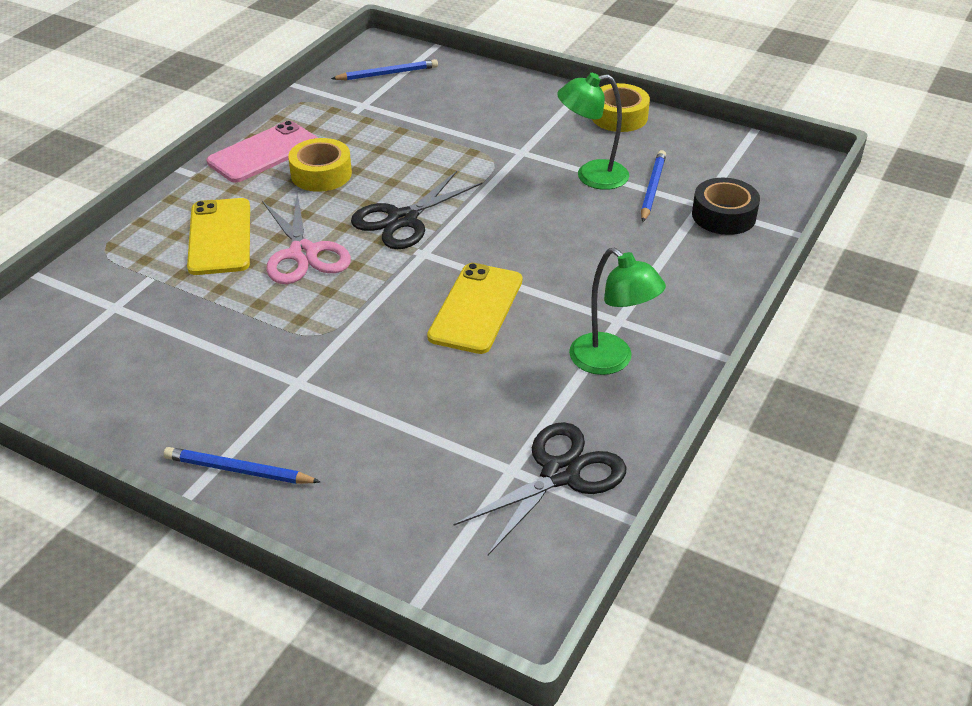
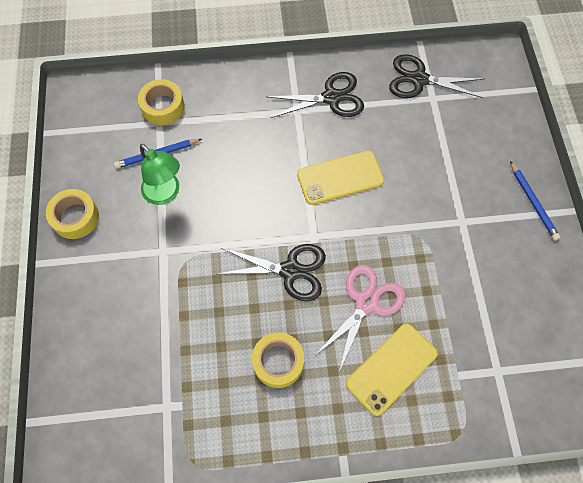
camera: 125 degrees left, 25 degrees up
pink phone [207,121,318,183] -> none
blue pencil [331,59,438,81] -> none
green lamp [569,247,666,375] -> black scissors [266,72,364,118]
black tape [692,178,760,235] -> yellow tape [138,79,185,125]

